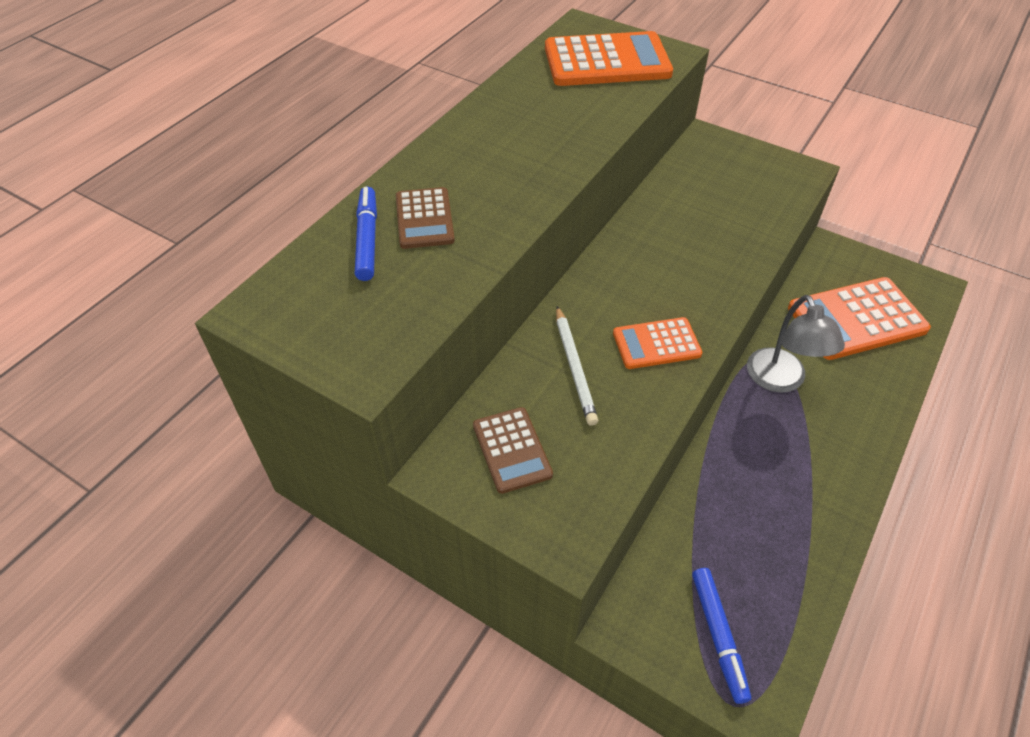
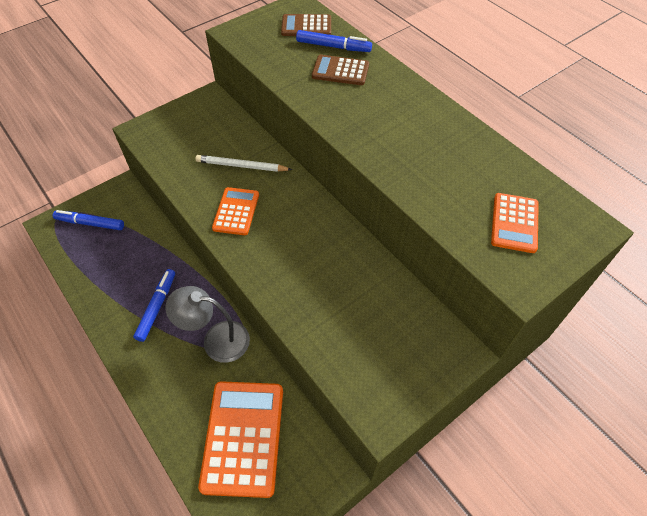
camera: 110 degrees right, 5 degrees up
brown calculator [473,407,553,494] -> brown calculator moved to [281,14,331,36]
orange calculator [545,31,673,86] -> orange calculator [491,193,539,253], size x0.56
none -> blue marker [133,269,175,342]

